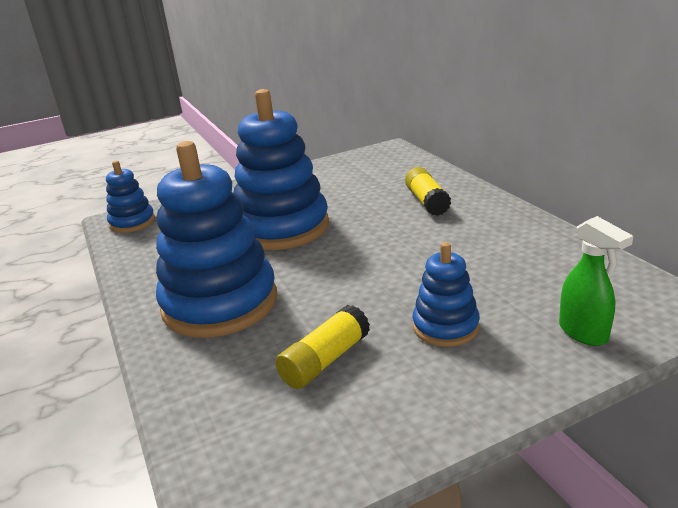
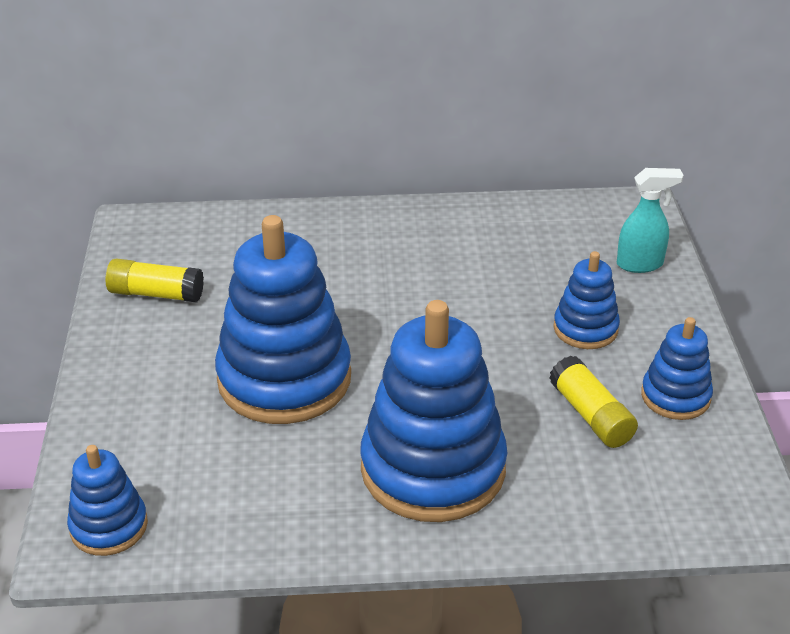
camera: 70 degrees left, 10 degrees up
yellow glue stick [405,167,451,216] -> yellow glue stick moved to [106,258,204,303]
green spray bottle [559,216,633,346] -> turquoise spray bottle [617,168,684,273]
none -> blue stacking toy [641,317,713,420]

